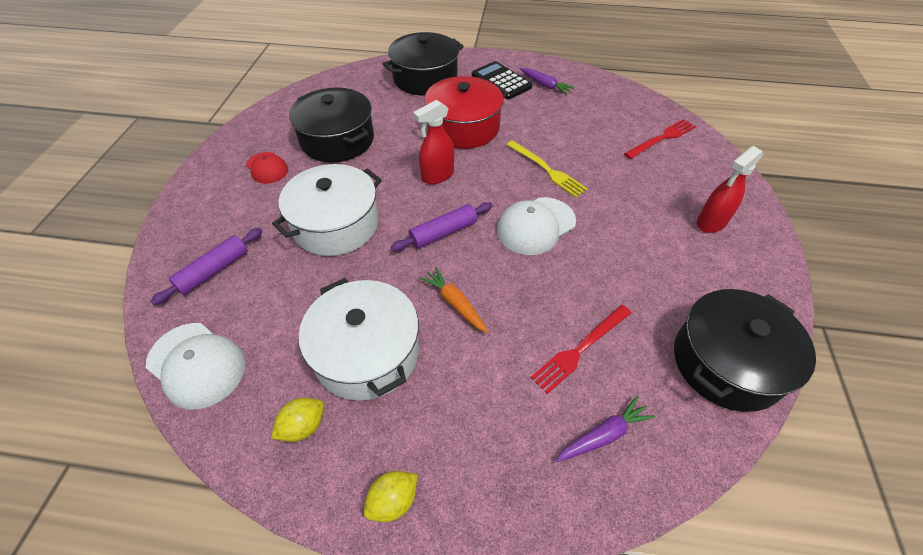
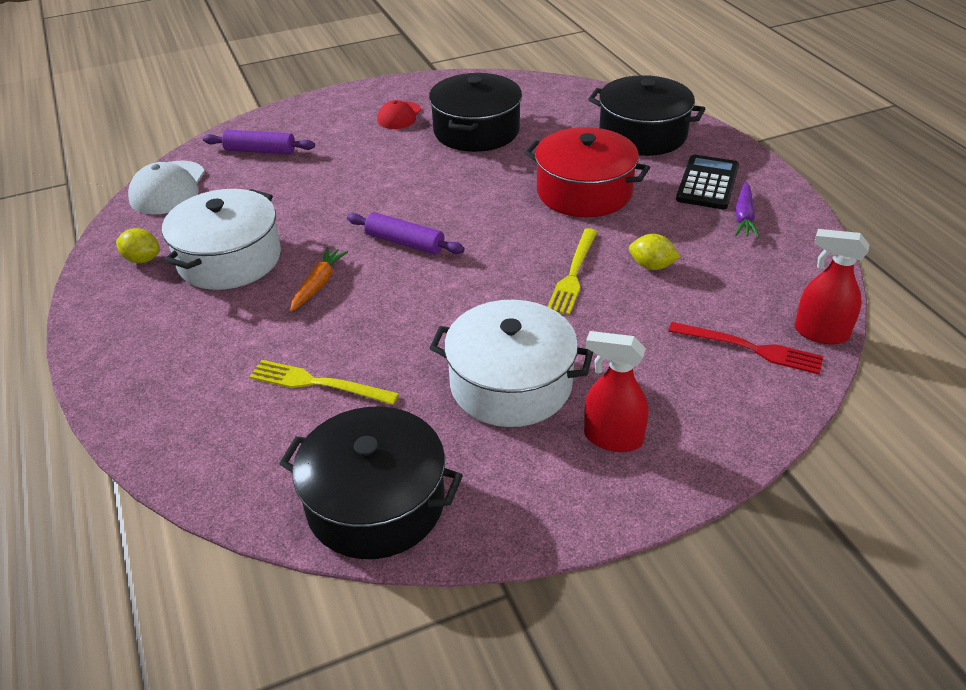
camera: 60 degrees right, 10 degrees down
white pot [272,164,382,256] -> white pot moved to [429,300,593,427]
yellow lemon [364,471,418,522] -> yellow lemon moved to [629,234,680,270]
red spray bottle [413,100,454,184] -> red spray bottle moved to [795,229,869,344]
white cap [496,197,576,255] -> none
red fork [530,305,631,394] -> yellow fork [249,360,399,405]
purple carrot [556,396,655,462] -> none

